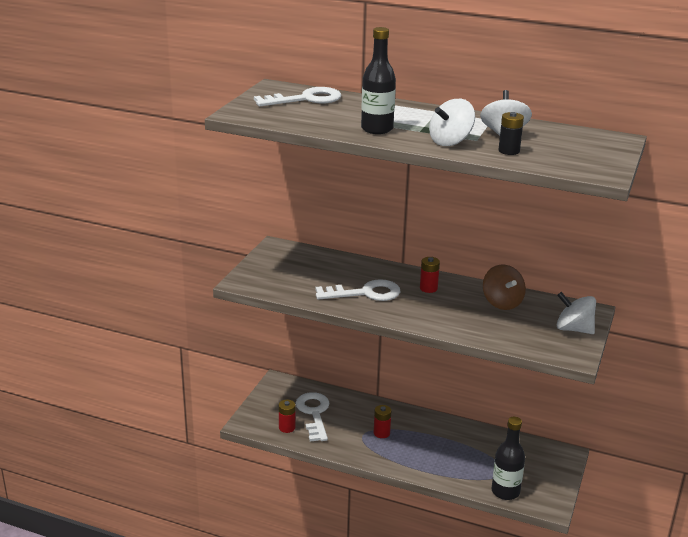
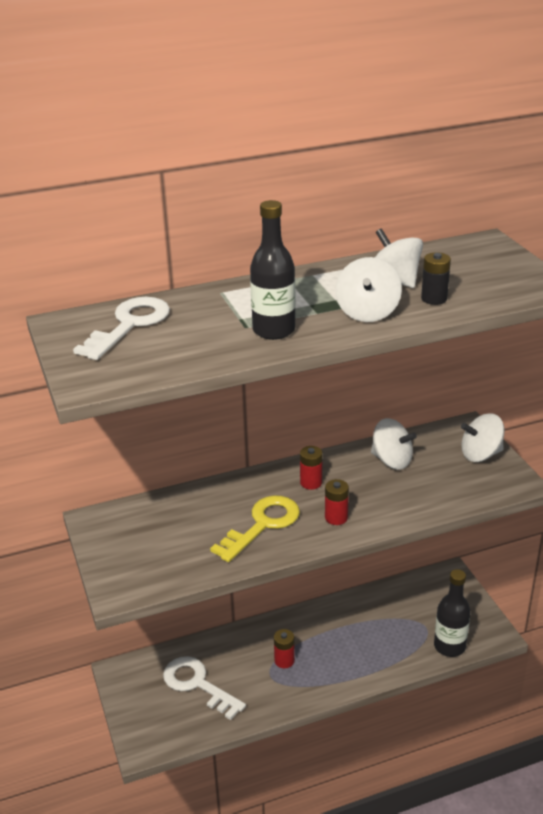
camera: 40 degrees left, 5 degrees up
red battery [279,400,296,433] -> red battery moved to [325,479,349,525]
white key [316,279,401,301] -> yellow key [210,495,300,562]
brown spinning top [483,265,526,310] -> white spinning top [371,418,417,470]

